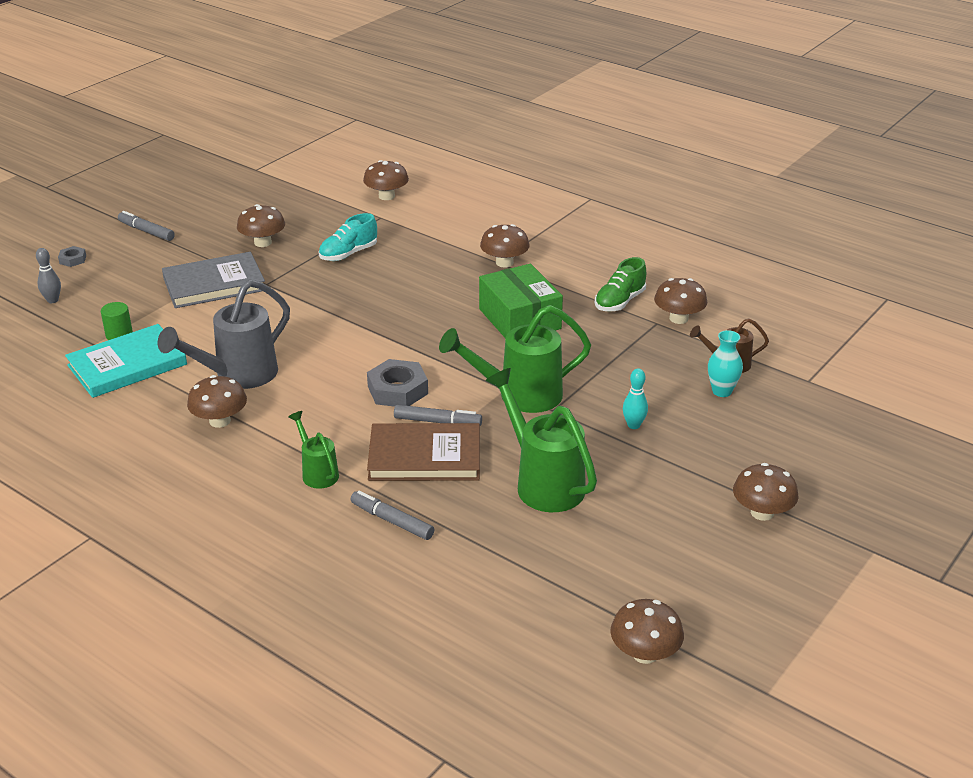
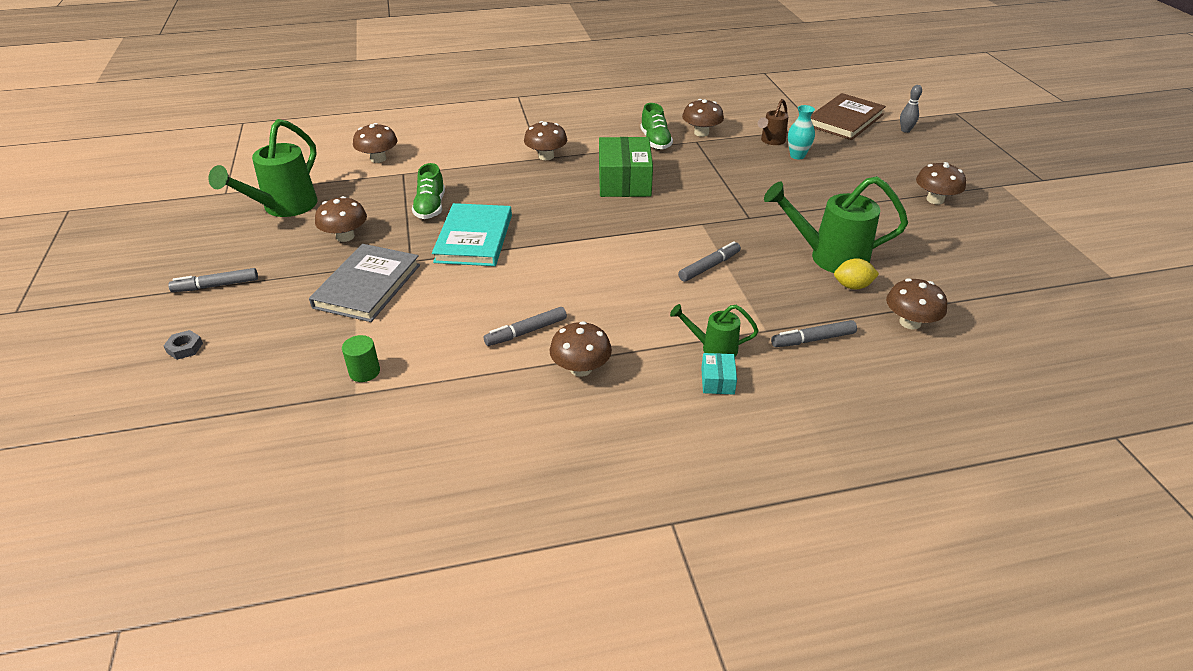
camera: 50 degrees left, 5 degrees up
grey bowling pin [36,248,61,303] -> grey bowling pin moved to [900,85,922,133]
turquoise book [65,324,187,398] -> turquoise book moved to [432,203,512,266]
grey watering can [158,279,290,389] -> grey marker [484,307,567,346]
turquoise shoe [319,213,377,261] -> green shoe [412,163,445,219]
grey nut [367,359,428,407] -> none
brown book [367,423,480,481] -> brown book moved to [811,93,886,140]
green watering can [439,305,591,413] -> green watering can moved to [209,119,318,217]
green box [479,264,563,339] -> green box turned 75 degrees clockwise [599,137,653,197]
brown mushroom [610,599,684,664] -> brown mushroom moved to [886,278,947,330]
turquoise bowling pin [623,368,648,429] -> none
none -> turquoise box [701,353,737,395]
none -> yellow lemon [834,258,879,290]

